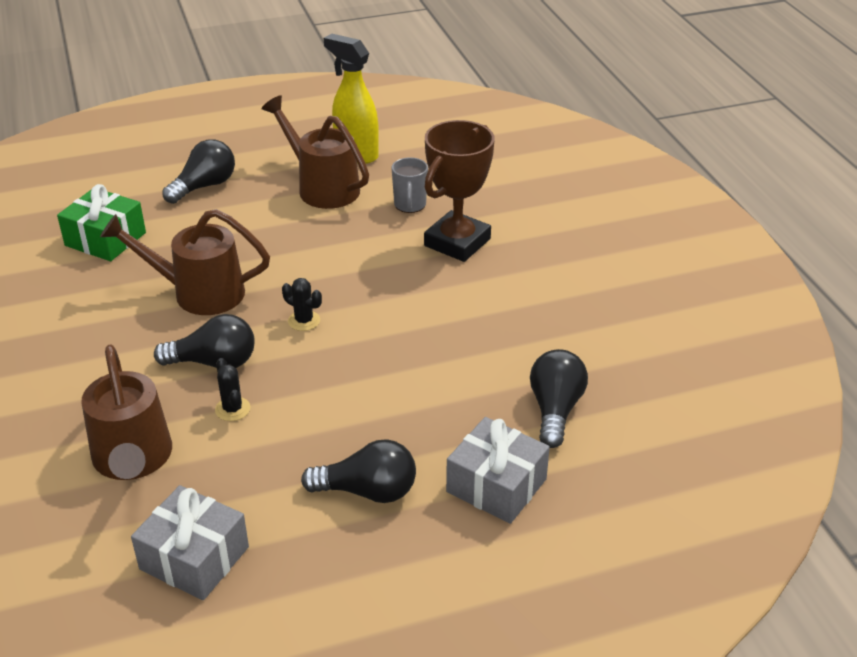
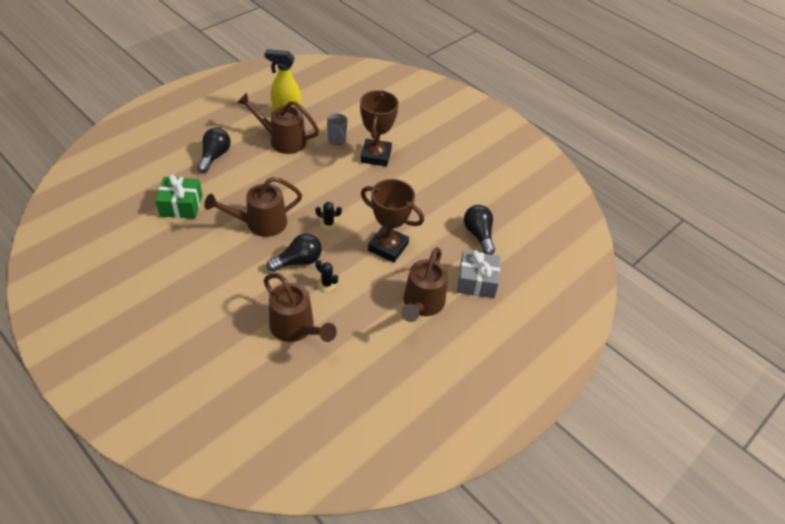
camera: 30 degrees left, 10 degrees up
grey gift [131,485,249,600] -> none
black light bulb [301,439,416,503] -> brown watering can [401,247,448,322]
none -> brown trophy [361,179,424,263]

